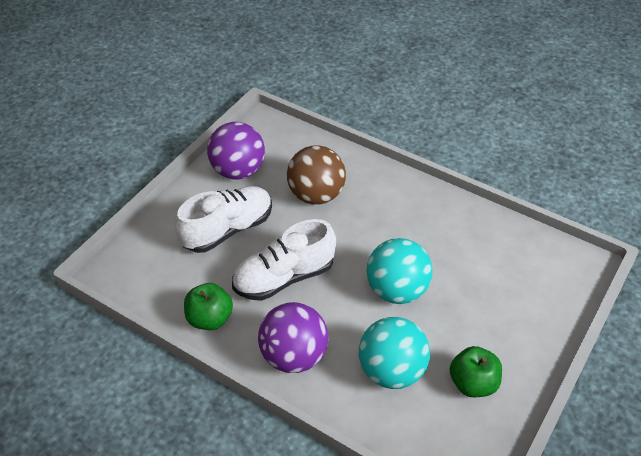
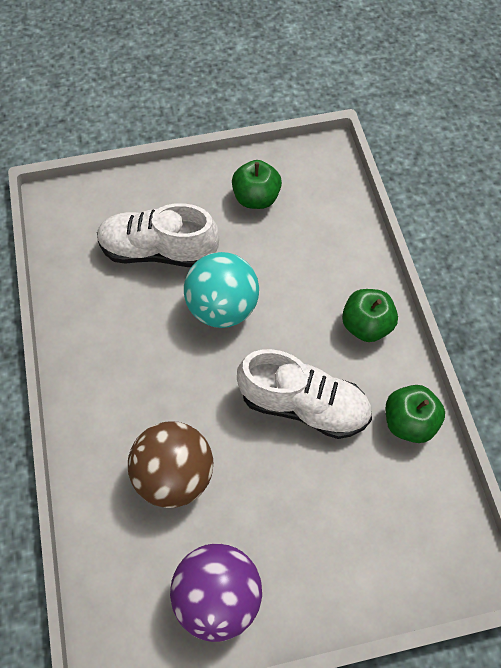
camera: 135 degrees left, 15 degrees up
white shoe [175,186,272,253] -> white shoe moved to [97,203,219,267]
purple ball [258,302,328,373] -> green apple [342,289,398,342]
turquoise ball [359,317,430,389] -> none

